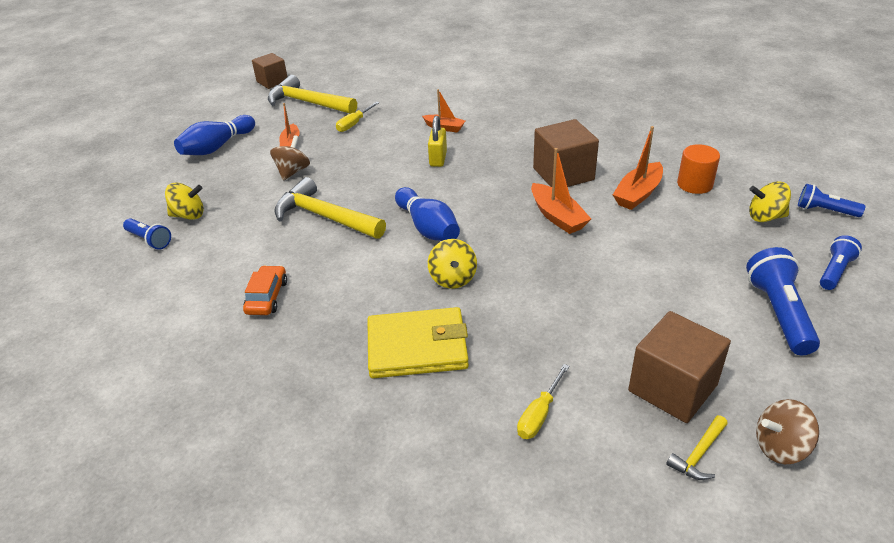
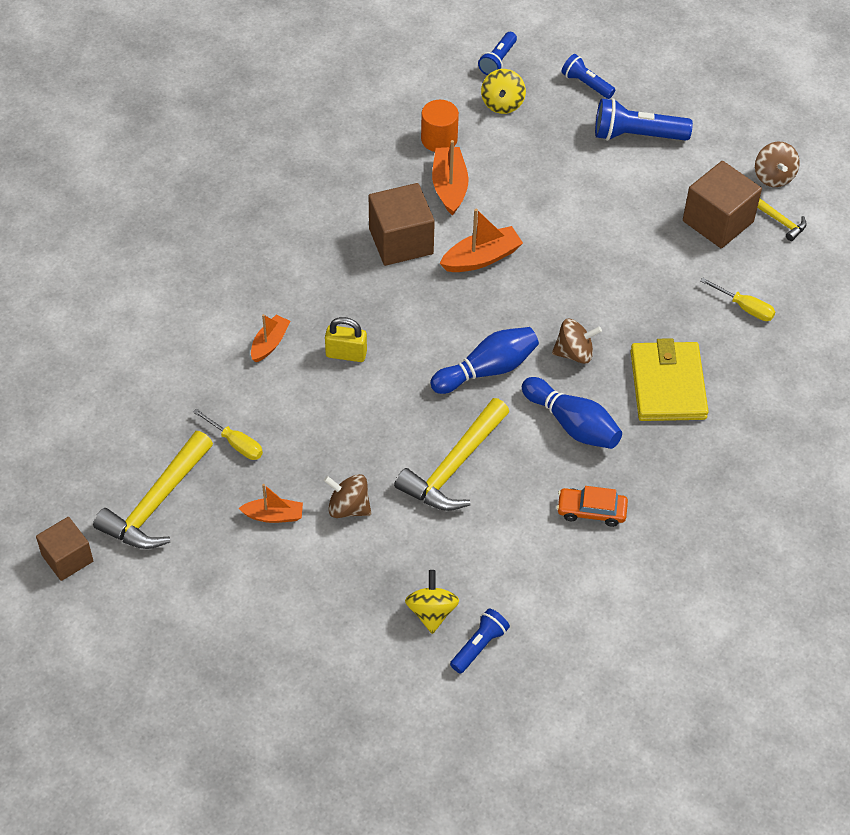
camera: 90 degrees left, 15 degrees up
blue bowling pin [174,115,255,155] -> blue bowling pin moved to [522,377,622,449]
yellow spinning top [428,239,477,289] -> brown spinning top [552,319,602,364]
orange boat [613,126,663,210] -> orange boat turned 135 degrees counterclockwise [432,140,469,216]

